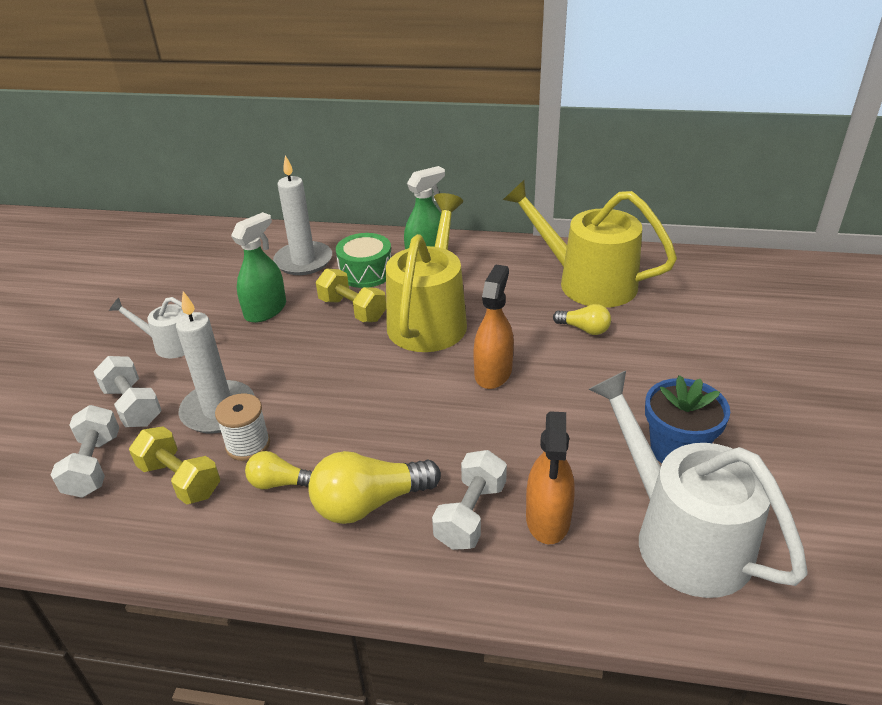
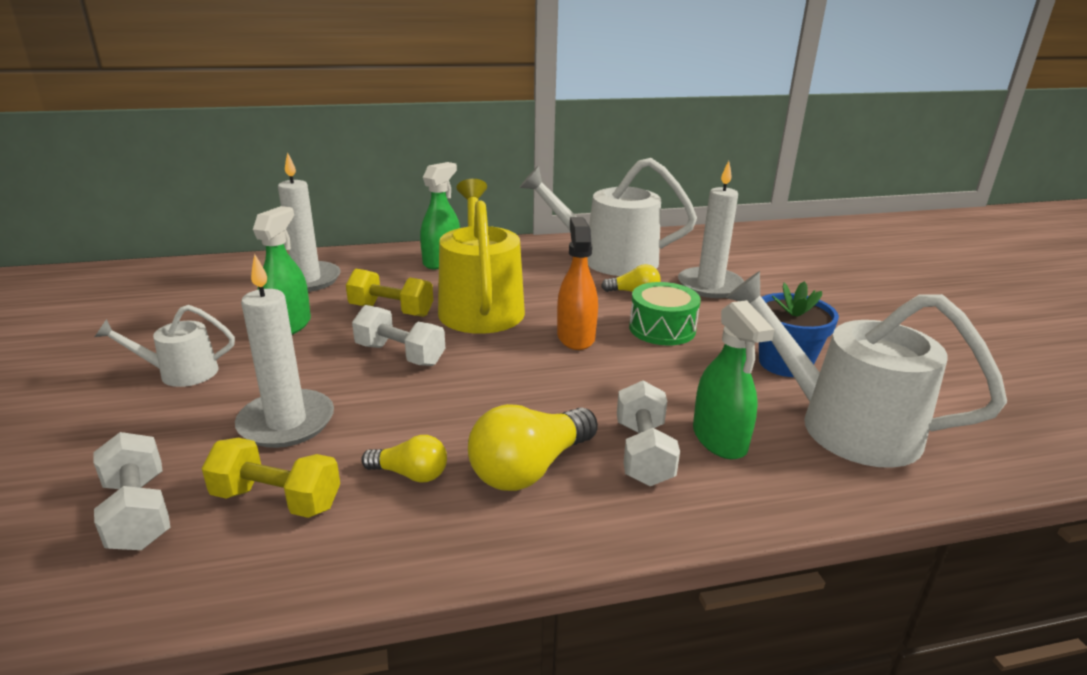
camera: 25 degrees left, 10 degrees down
white dumbbell [93,356,162,427] -> white dumbbell moved to [352,305,445,366]
white spool [215,393,270,461] -> none
yellow light bulb [245,451,312,489] -> yellow light bulb turned 150 degrees counterclockwise [361,435,447,483]
green drum [336,233,392,288] -> green drum moved to [629,282,701,345]
yellow watering can [503,180,677,308] -> white watering can [519,158,697,276]
orange spray bottle [526,411,575,544] -> green spray bottle [693,300,775,459]
none -> white candle [678,161,744,298]

